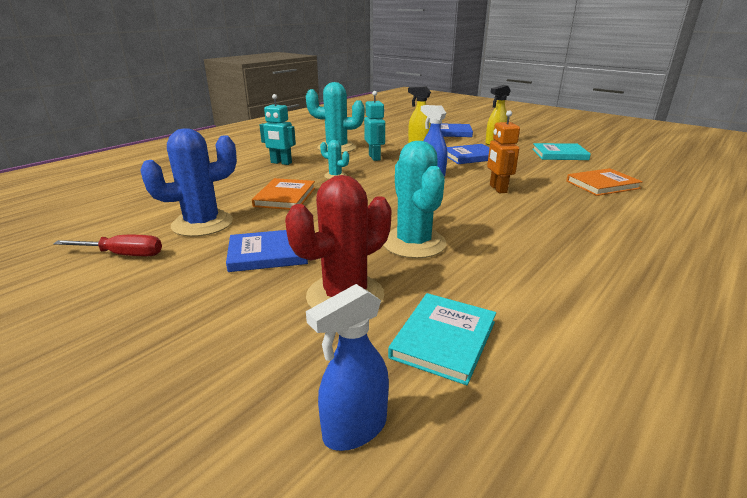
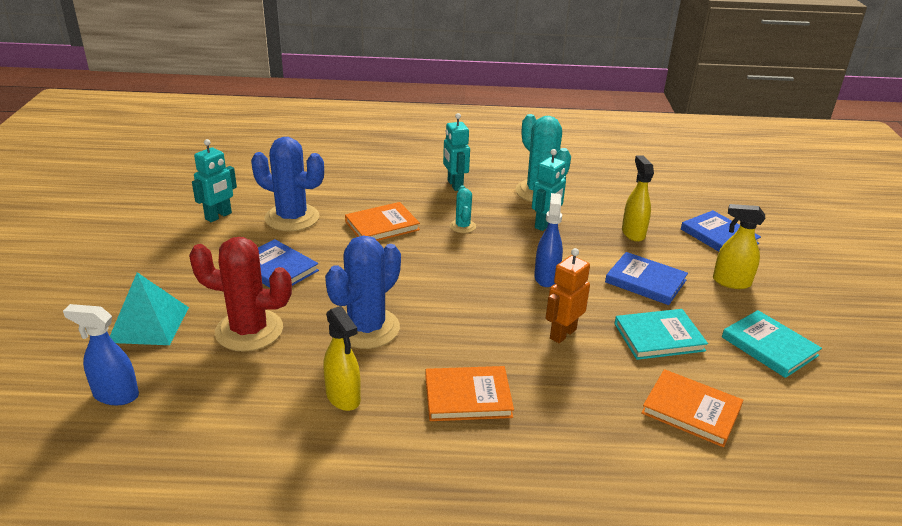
camera: 50 degrees right, 5 degrees up
red screwdriver [53,235,162,256] -> turquoise robot [192,139,237,222]
turquoise cactus [383,141,446,259] -> blue cactus [325,235,401,349]
turquoise book [388,293,496,385] -> turquoise book moved to [614,309,708,360]
none -> turquoise pyramid [110,272,189,345]
none -> yellow spray bottle [323,306,361,411]
none -> orange book [425,366,514,421]

